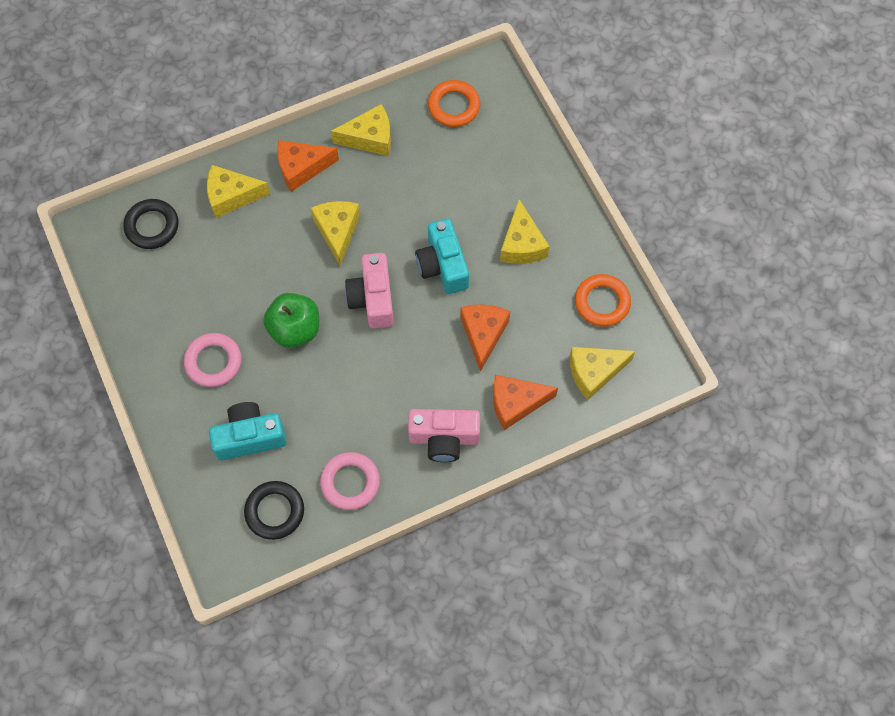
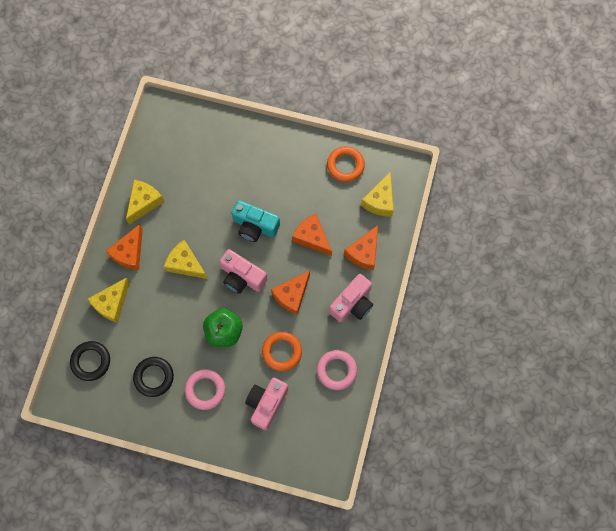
camera: 50 degrees left, 5 degrees up
turquoise camera [209,402,286,460] -> pink camera [245,378,288,430]
black ring [244,481,304,540] -> black ring moved to [133,357,174,397]
orange ring [428,80,481,127] -> orange ring moved to [262,332,302,371]
yellow cheese [500,199,550,264] -> none
none -> orange cheese [271,271,310,315]

